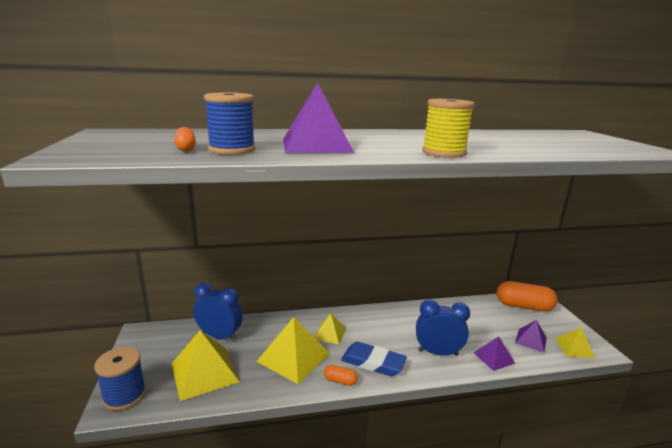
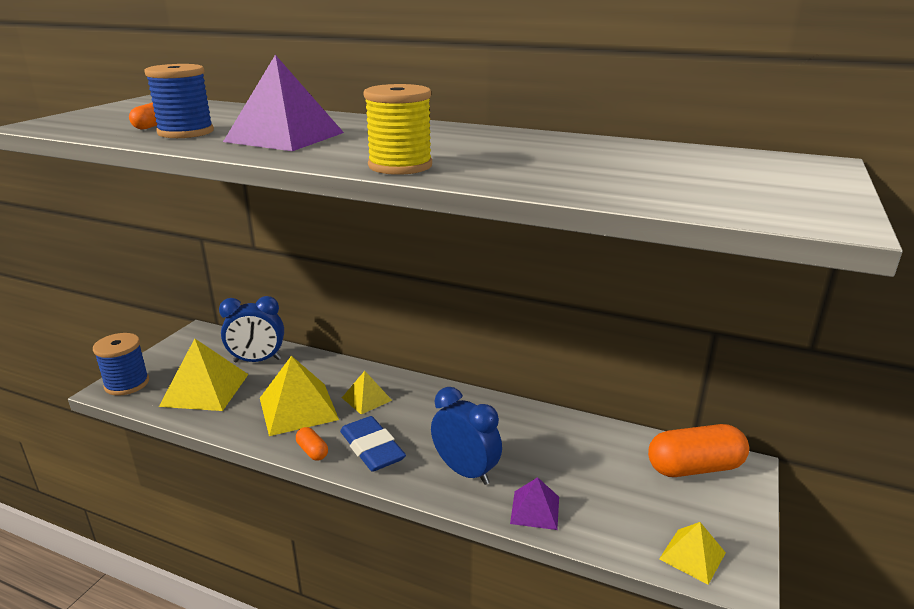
camera: 35 degrees right, 5 degrees up
blue clock [193,283,243,341] -> blue clock turned 120 degrees clockwise [219,296,284,362]
orange capsule [497,281,558,312] -> orange capsule turned 60 degrees counterclockwise [648,424,749,477]
purple pyramid [515,320,547,352] -> none

